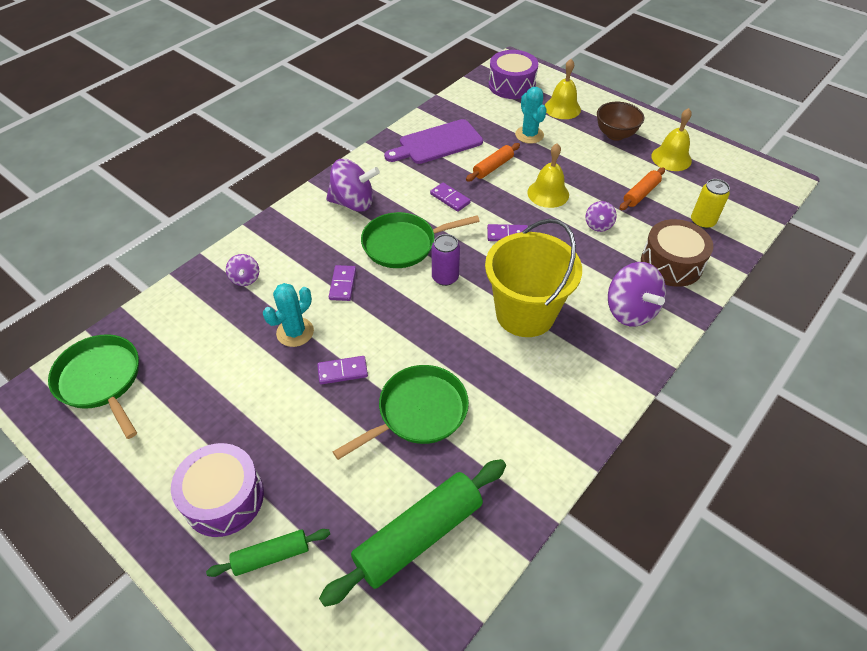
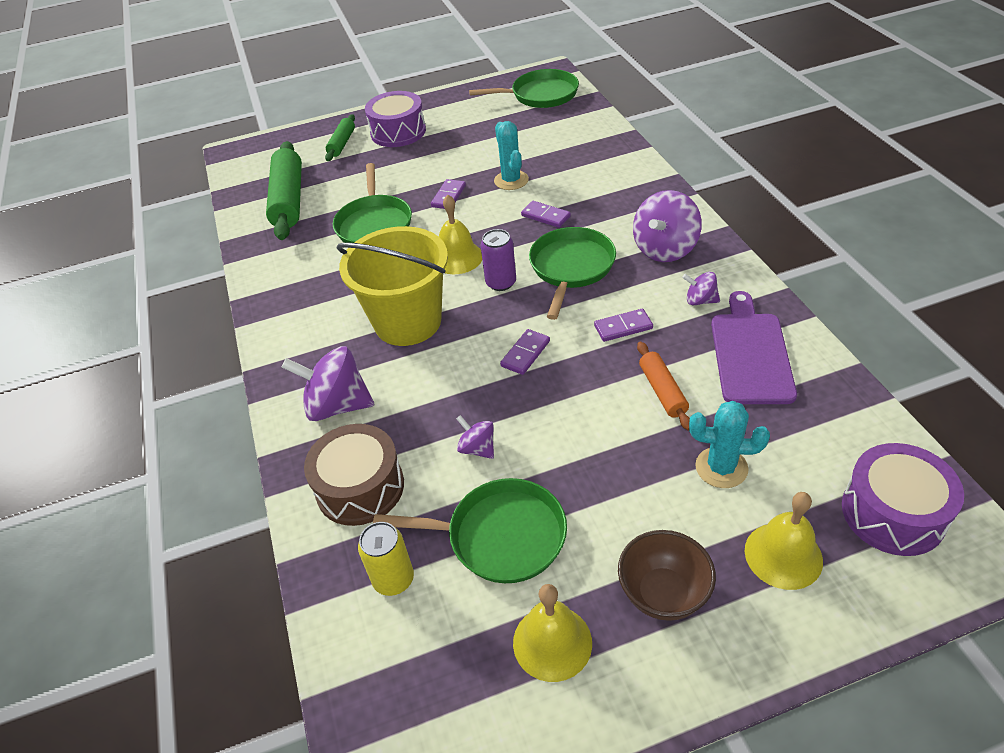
camera: 125 degrees right, 5 degrees down
purple spinning top [226,254,259,286] -> purple spinning top moved to [682,272,720,306]
yellow bell [527,143,569,208] -> yellow bell moved to [439,195,482,274]
orange rolling pin [619,167,665,210] -> green pan [373,478,567,583]

